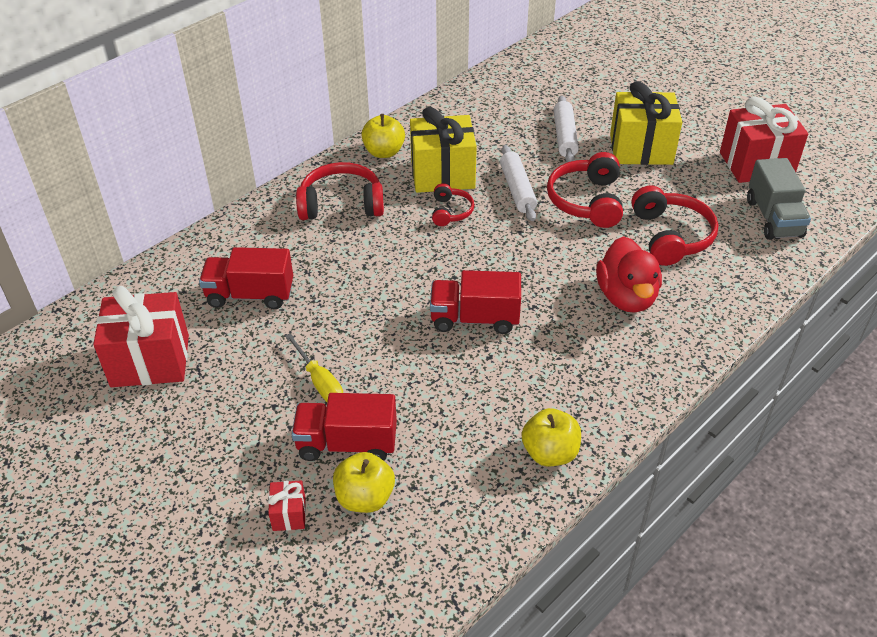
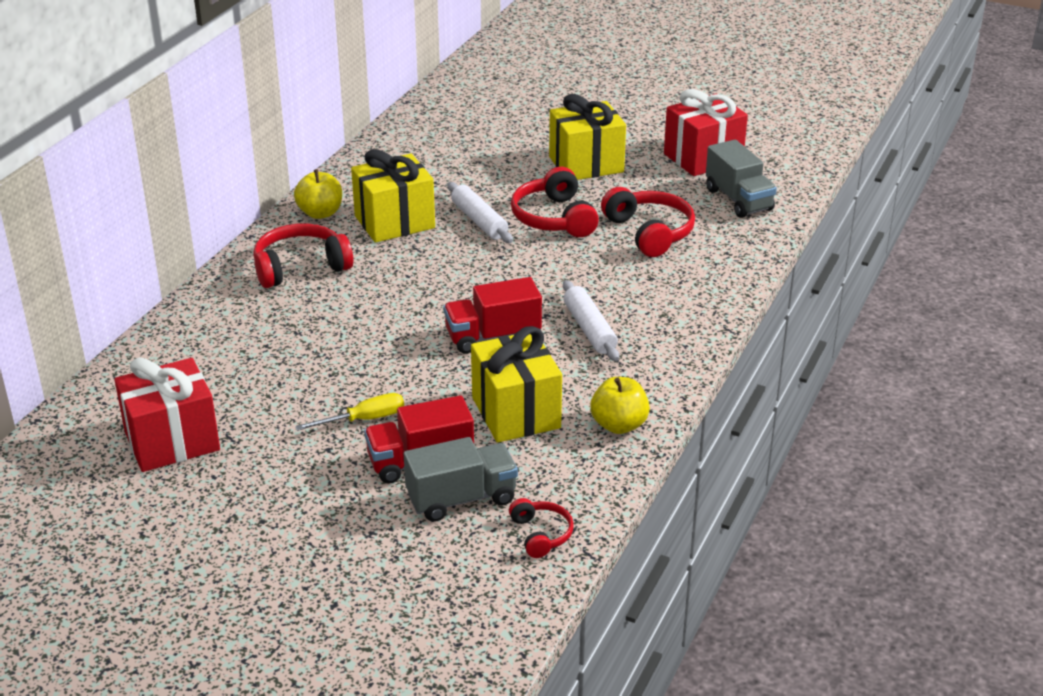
camera: 20 degrees left, 10 degrees down
red truck [199,247,293,309] -> none
red gift [268,480,306,531] -> none
yellow screwdriver [285,333,343,402] -> yellow screwdriver turned 60 degrees counterclockwise [295,393,404,431]
yellow apple [333,452,395,513] -> grey truck [404,437,518,522]
red headphones [432,183,474,226] -> red headphones moved to [509,498,574,558]
white rolling pin [554,96,579,162] -> white rolling pin moved to [563,280,619,361]
red duck [596,236,662,313] -> none
none -> yellow gift [471,326,562,443]

